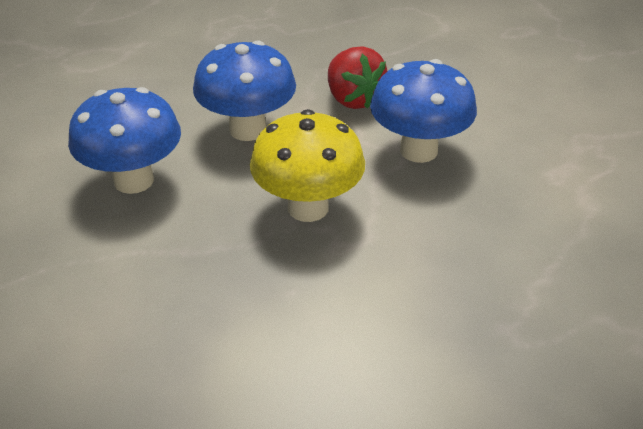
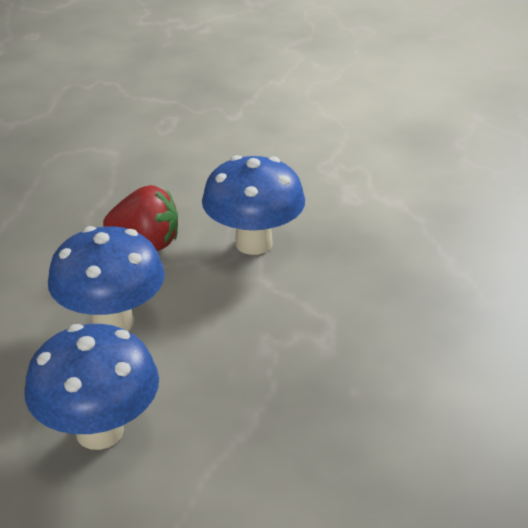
camera: 55 degrees left, 5 degrees down
yellow mushroom [250,109,365,222] -> none

